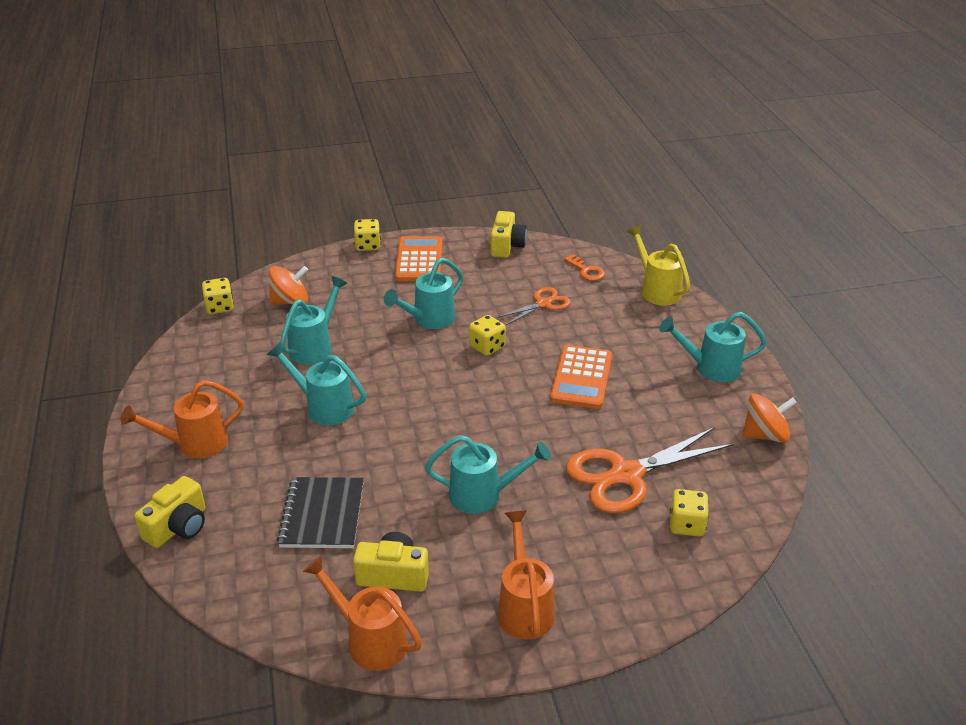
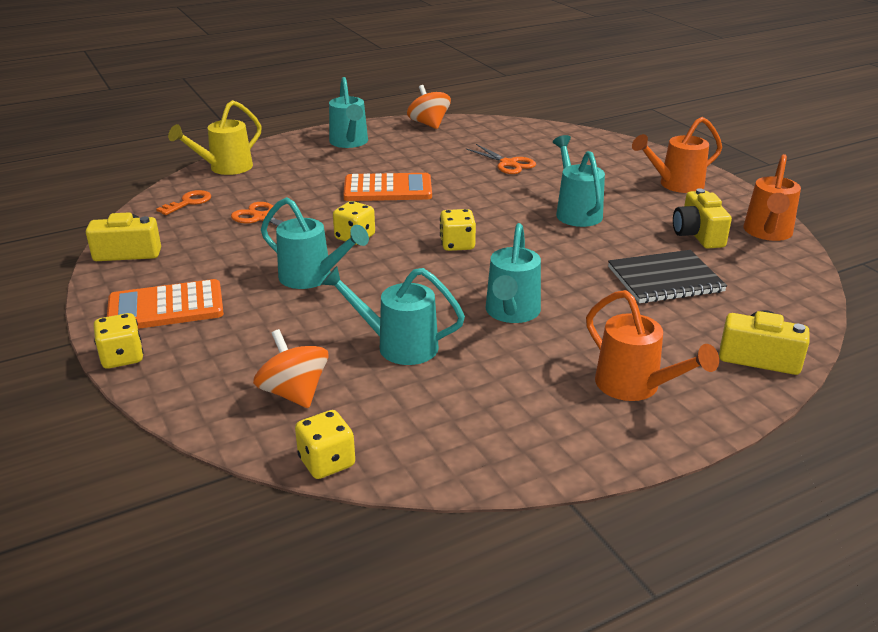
camera: 105 degrees left, 5 degrees down
orange scissors [566,427,734,514] -> orange scissors [466,144,536,174], size x0.55
yellow dice [670,489,709,537] -> yellow dice moved to [440,209,476,251]

